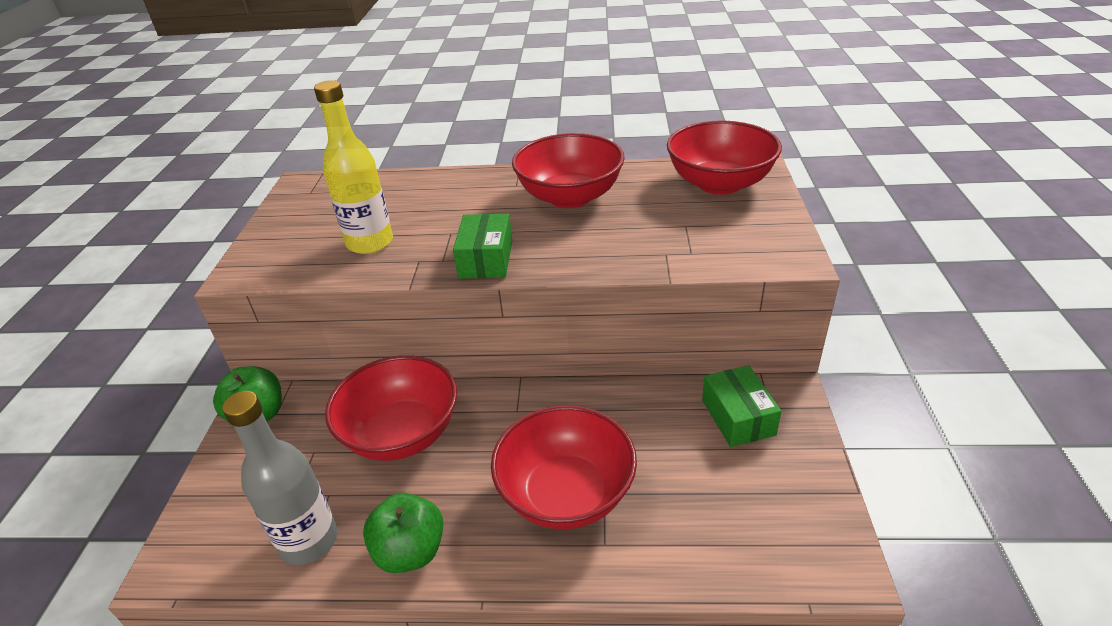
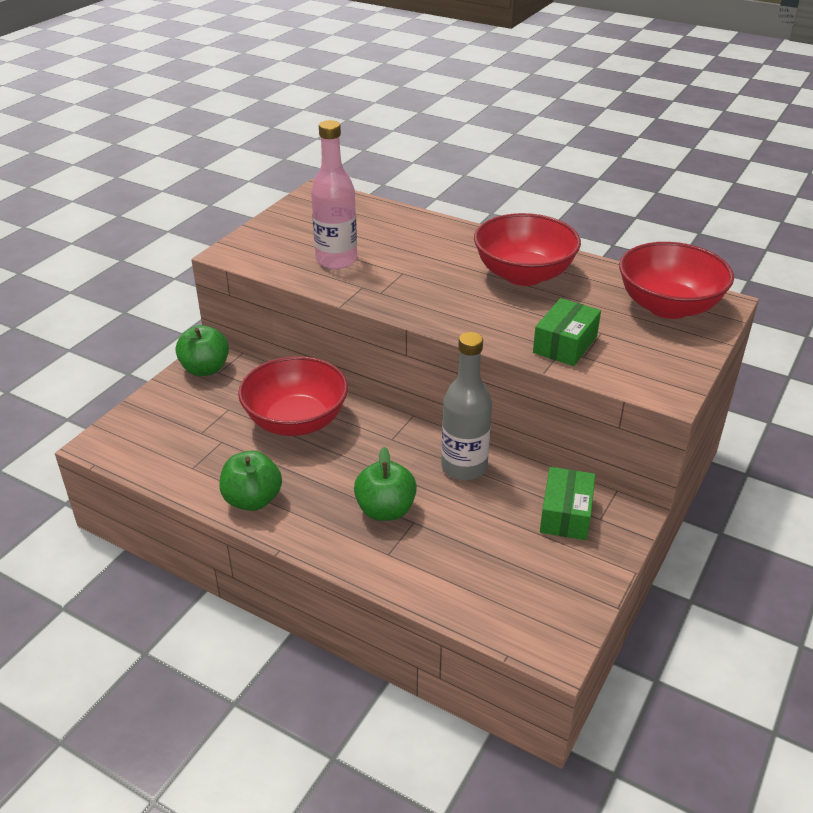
camera: 25 degrees right, 0 degrees up
grey bottle [222,391,338,565] -> grey bottle moved to [441,332,492,480]
yellow bottle [314,80,393,254] -> pink bottle [311,120,357,269]
green box [453,214,512,279] -> green box moved to [533,298,601,366]
red bowl [491,405,637,529] -> green apple [354,447,417,521]

